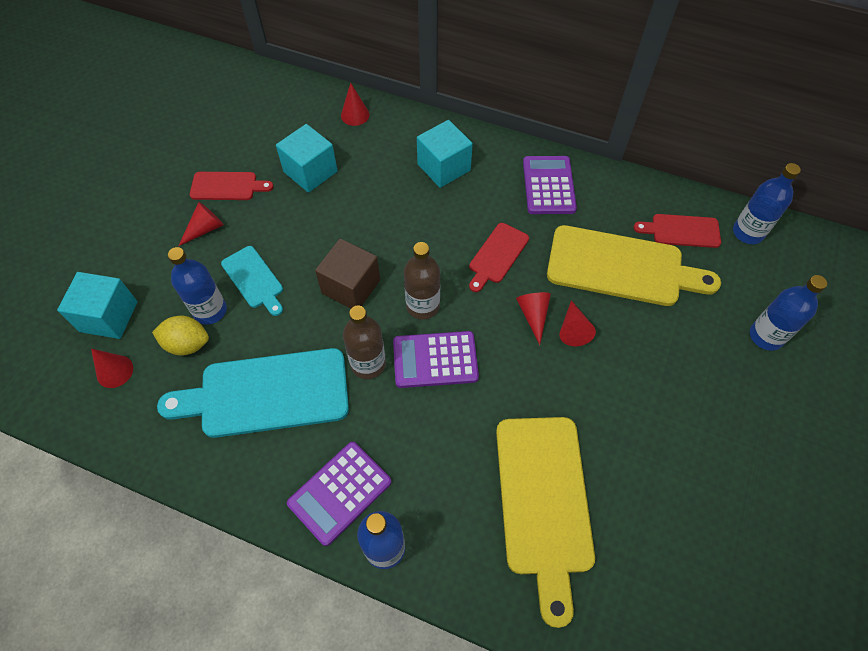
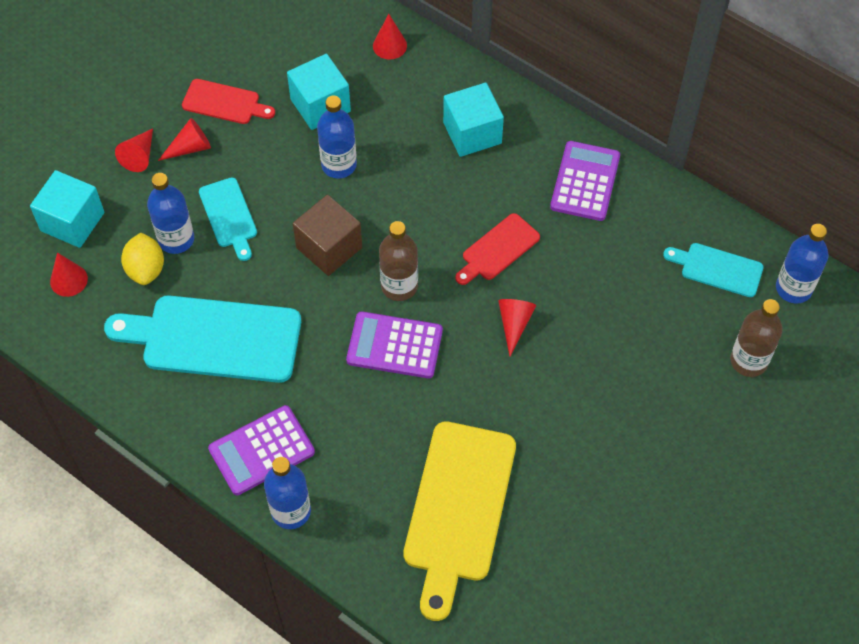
camera: 15 degrees right, 0 degrees up
yellow lemon [152,316,209,356] -> yellow lemon turned 60 degrees clockwise [121,233,164,285]
brown bottle [343,306,386,379] -> brown bottle moved to [730,299,783,377]
yellow cutting board [547,225,721,306] -> none
red cone [559,300,596,346] -> red cone moved to [115,128,153,172]
red cutting board [633,214,721,248] -> turquoise cutting board [663,243,764,297]
blue bottle [750,275,827,351] -> blue bottle moved to [317,96,357,179]

